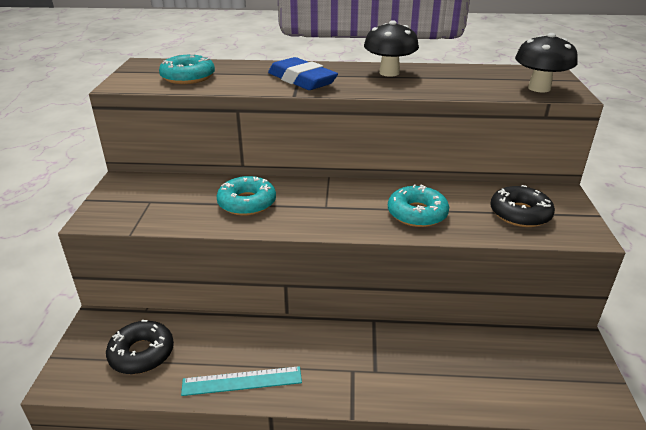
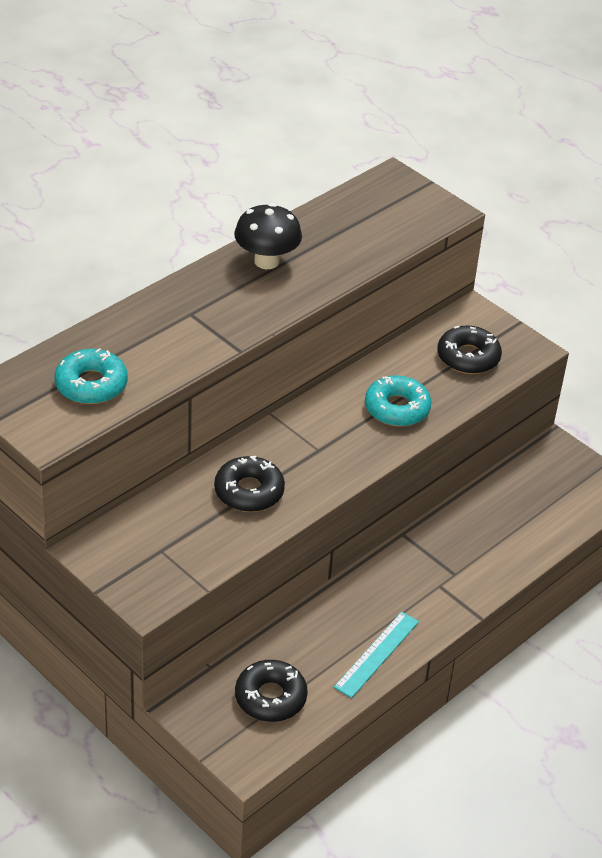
camera: 50 degrees left, 10 degrees up
turquoise donut [216,176,276,216] -> black donut [214,456,285,512]
blue eraser [268,57,338,90] -> none
black mushroom [515,33,578,93] -> none

